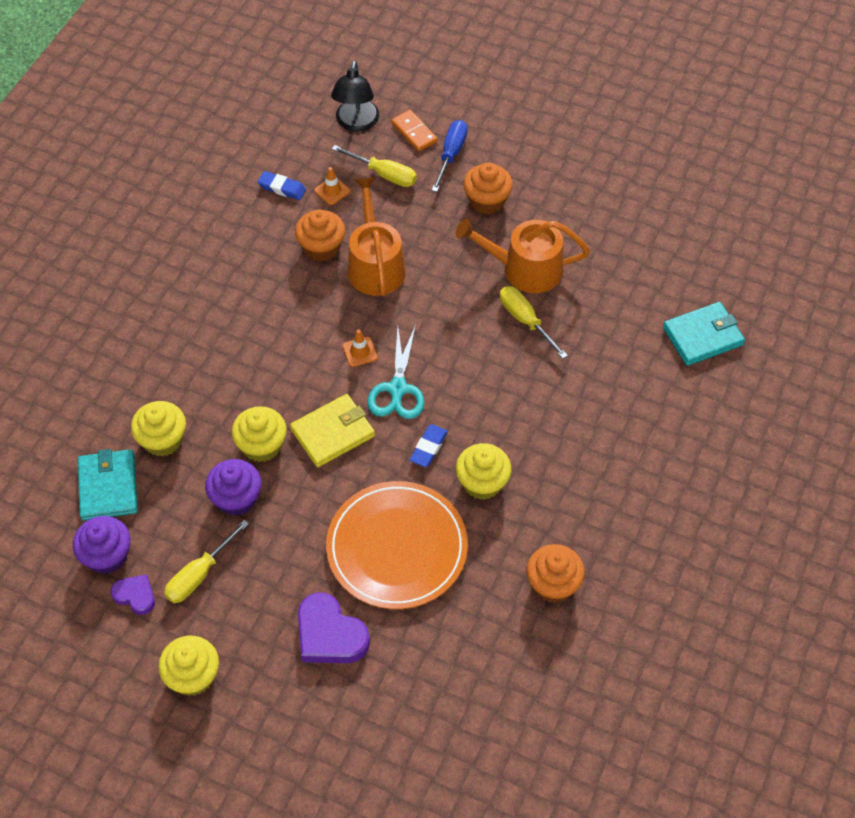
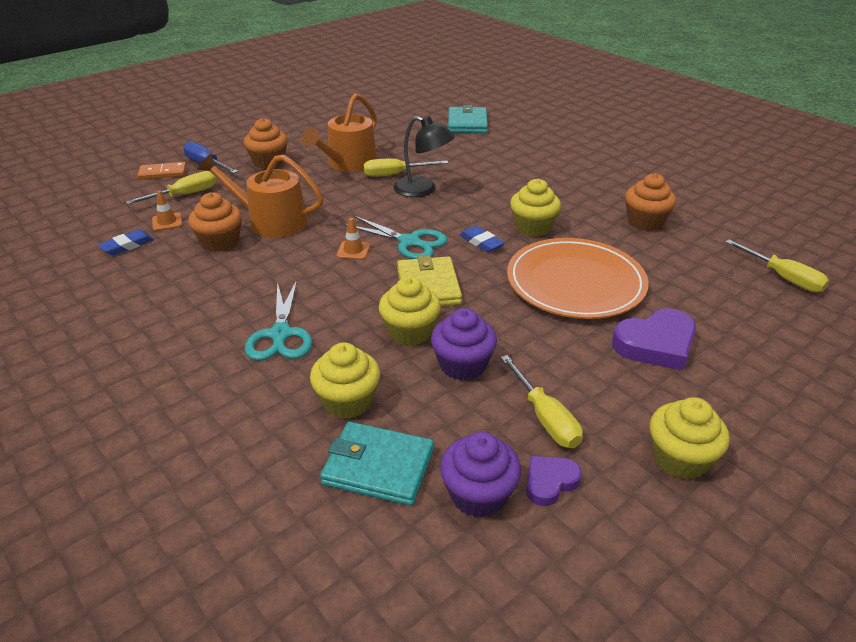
camera: 65 degrees left, 20 degrees down
black lamp [331,60,379,132] -> black lamp moved to [393,116,455,197]
none -> turquoise scissors [245,280,312,361]
none -> yellow screwdriver [725,239,829,293]

